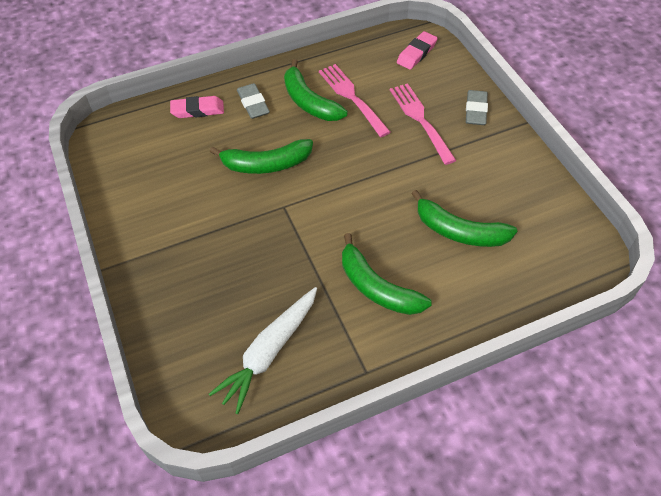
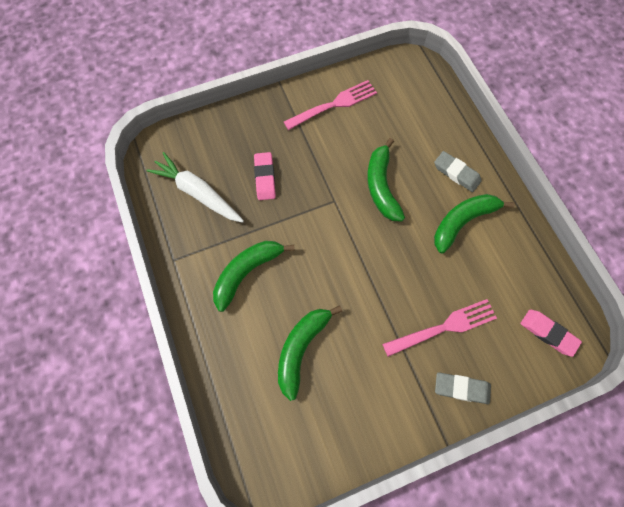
camera: 90 degrees right, 15 degrees up
pink eraser [170,96,224,118] -> pink eraser moved to [254,152,276,200]
grey eraser [237,83,270,119] -> grey eraser turned 60 degrees clockwise [434,151,482,192]
pink fork [319,64,391,137] -> pink fork moved to [284,80,377,130]

